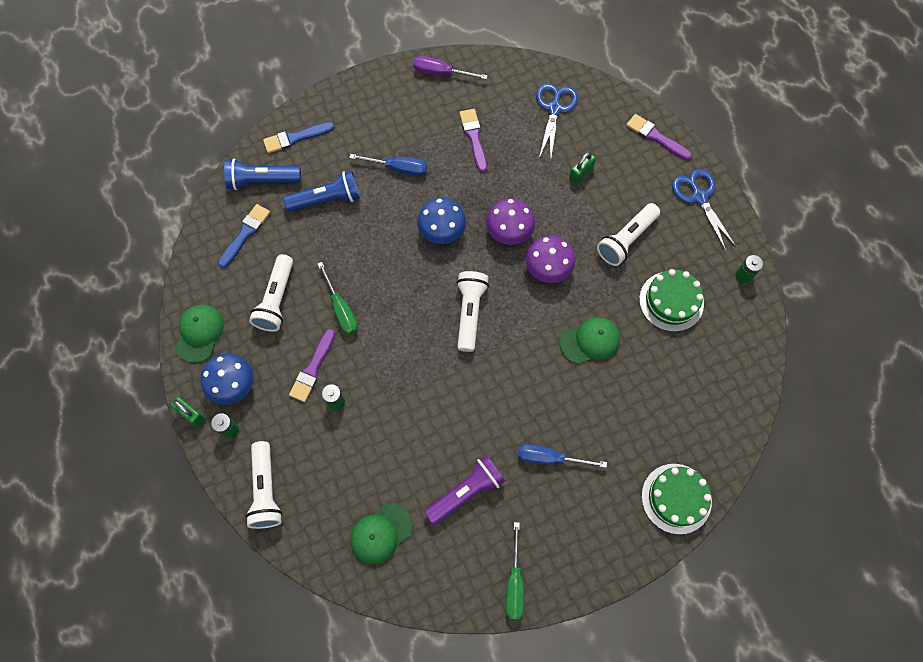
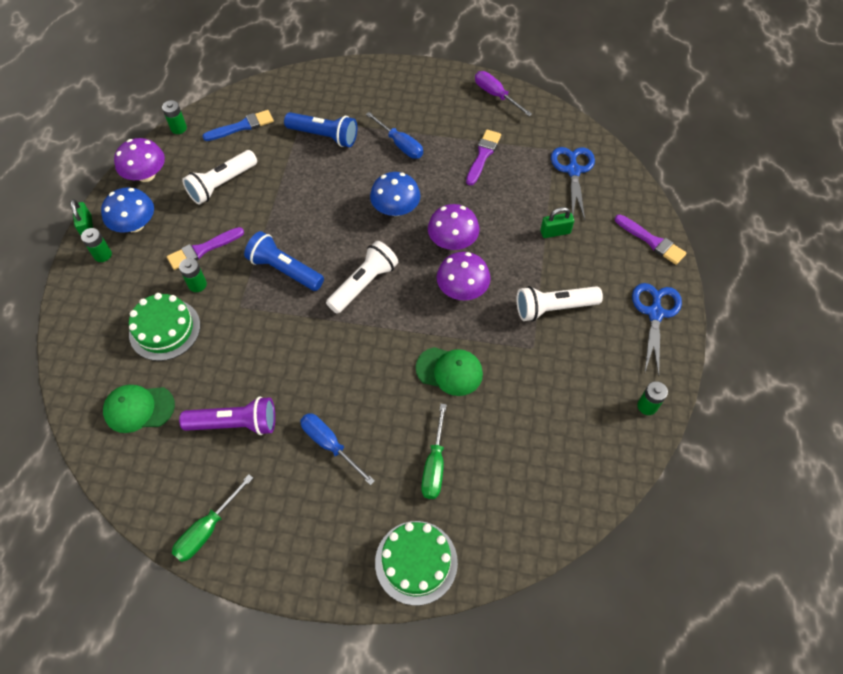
camera: 35 degrees right, 10 degrees down
green cap [175,304,224,363] -> purple mushroom [114,138,165,182]
blue flashlight [224,159,301,190] -> blue flashlight moved to [244,231,324,291]
white flashlight [245,441,282,529] -> none
blue brush [263,122,335,153] -> none
green screwdriver [317,262,358,335] -> green screwdriver moved to [421,404,447,499]
blue scissors [536,83,578,158] -> blue scissors turned 45 degrees counterclockwise [551,147,595,220]
purple brush [626,114,692,160] -> purple brush turned 150 degrees clockwise [615,215,686,265]
green cake [639,269,704,332] -> green cake moved to [129,293,200,361]
none -> green battery [162,100,187,134]

